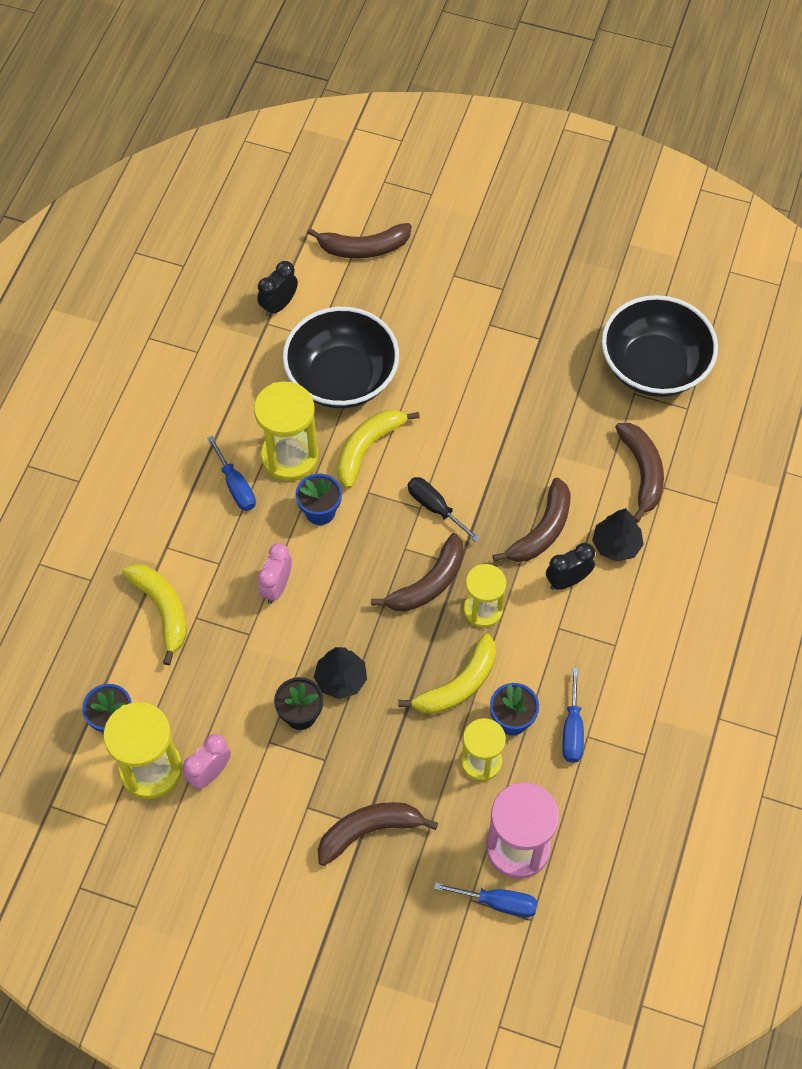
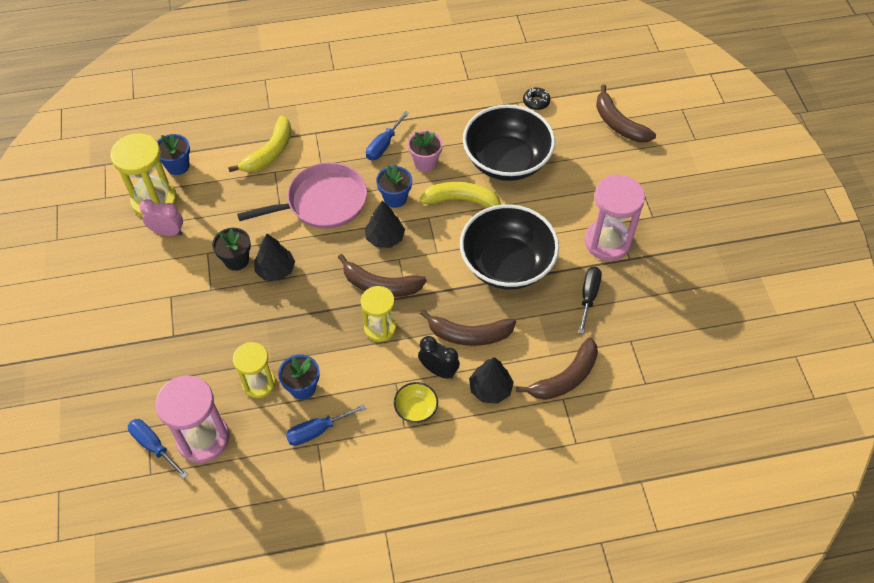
camera: 60 degrees right, 5 degrees down
yellow hourglass [254,382,318,481] -> pink flower pot [408,130,443,172]
black clock [257,261,298,317] -> black donut [523,88,550,110]
pink clock [258,543,292,604] -> pink pan [237,162,367,229]
brown banana [318,802,438,866] -> none
yellow banana [398,634,496,714] -> none
black screwdriver [408,477,480,542] -> black screwdriver moved to [578,267,602,334]
blue screwdriver [434,882,538,917] -> blue screwdriver turned 150 degrees clockwise [128,419,188,479]
black bowl [602,295,718,397] -> black bowl moved to [460,204,559,290]
none -> black tree [365,201,405,248]
none -> yellow bowl [394,382,438,423]
none -> pink hourglass [585,174,645,261]

